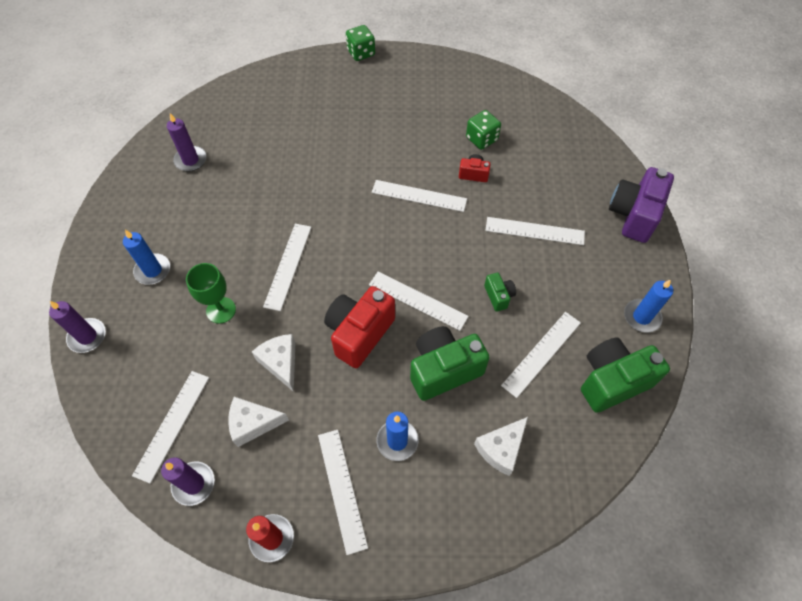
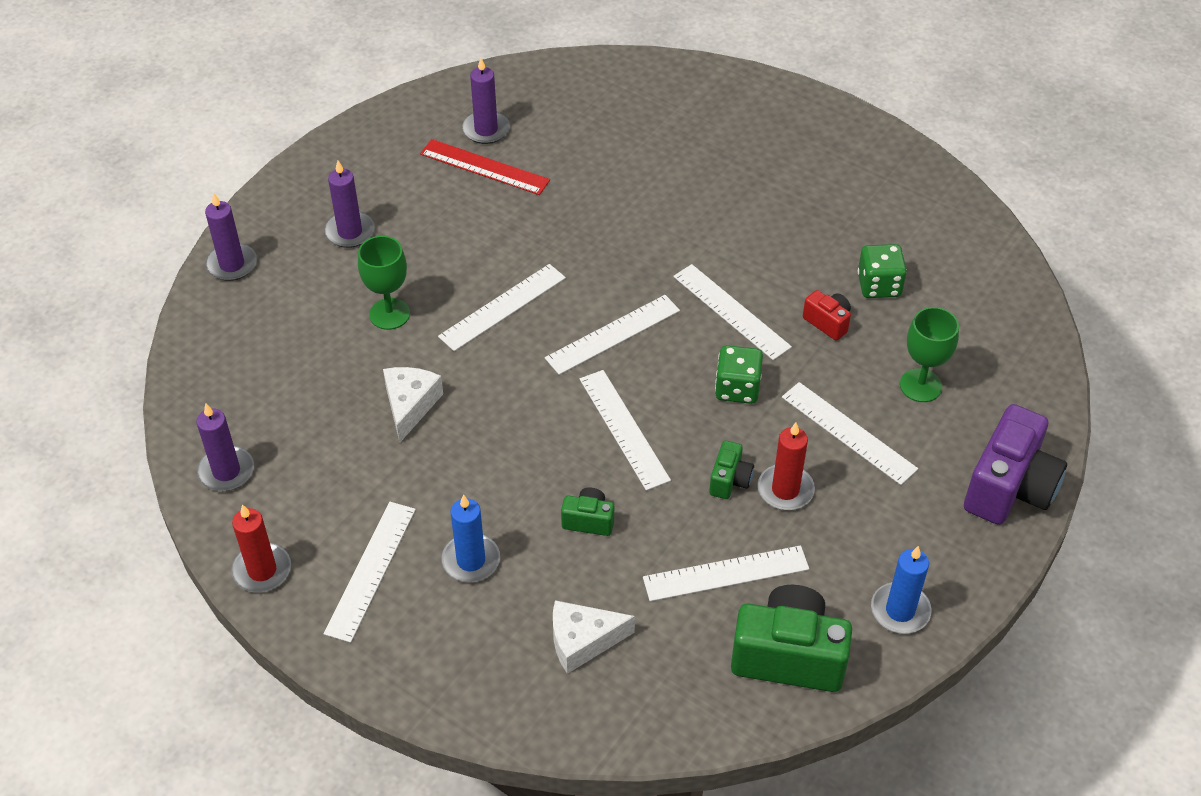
camera: 35 degrees right, 10 degrees down
blue candle [123,230,170,285] -> purple candle [324,160,375,248]
white ruler [132,371,209,484] -> white ruler moved to [545,295,680,375]
white cheese [228,397,289,447] -> none
red camera [324,286,395,368] -> none
green dice [346,25,375,61] -> green dice moved to [715,345,763,404]
green camera [410,326,490,401] -> green camera [561,487,614,536], size x0.49
purple camera [609,167,674,243] -> purple camera turned 150 degrees clockwise [964,404,1067,525]
none -> red ruler [420,139,550,195]
none -> red candle [758,422,815,510]
none -> green goblet [900,307,959,402]

